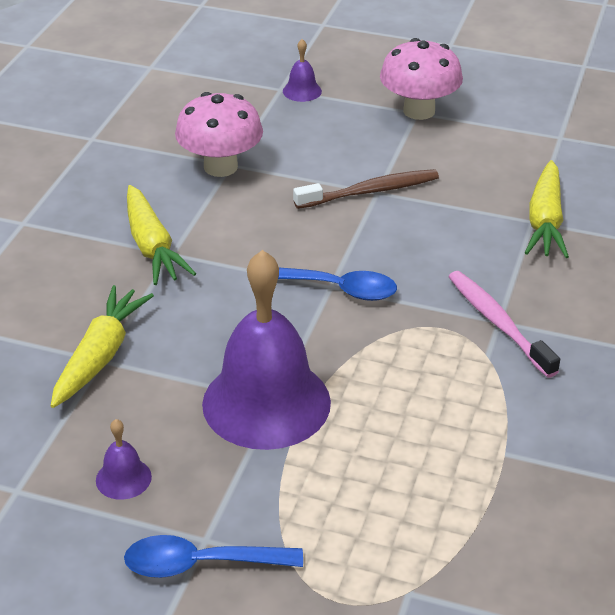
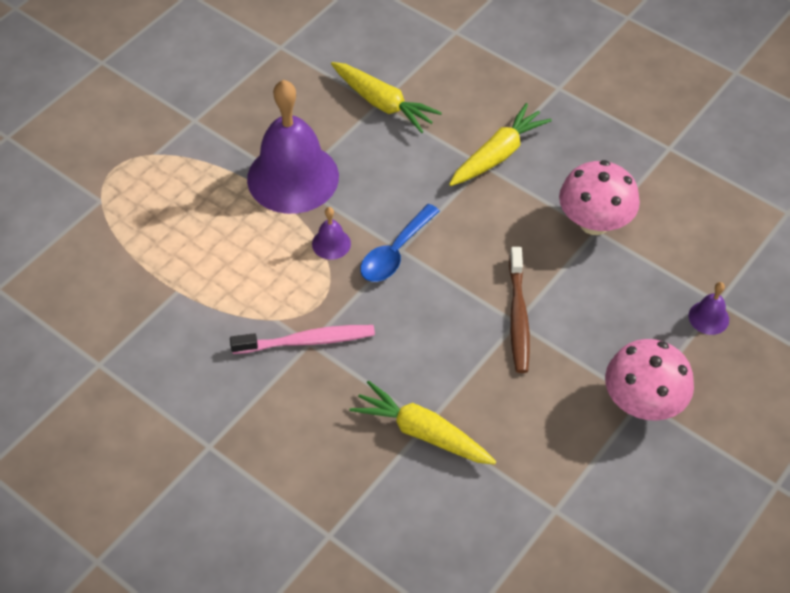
camera: 110 degrees right, 15 degrees up
purple bell [96,419,152,500] -> purple bell moved to [312,207,351,260]
blue spoon [124,535,303,578] -> none
yellow carrot [127,185,196,285] -> yellow carrot turned 135 degrees clockwise [449,103,552,186]

